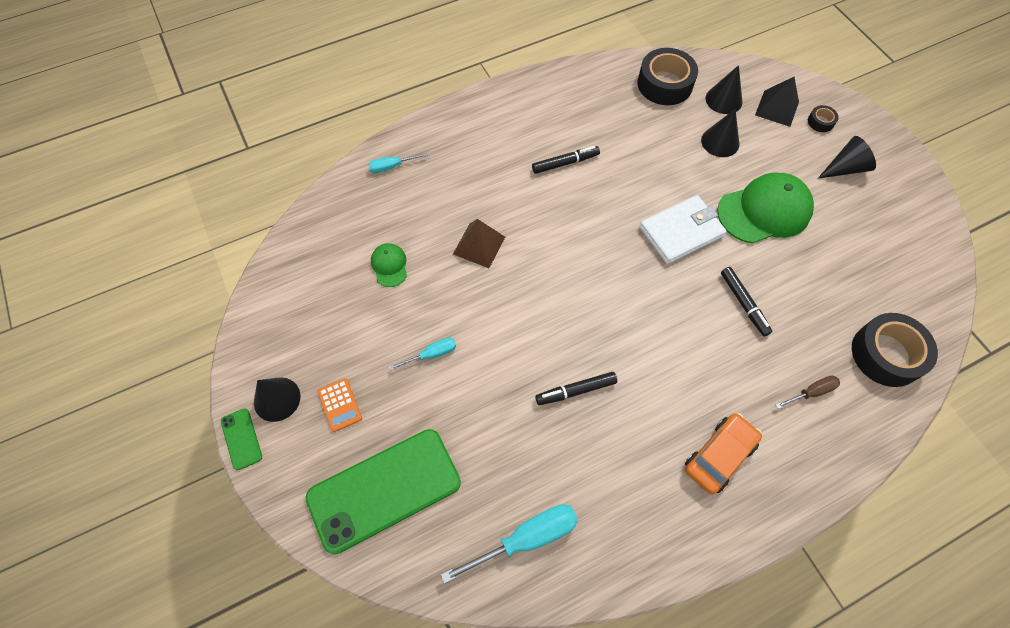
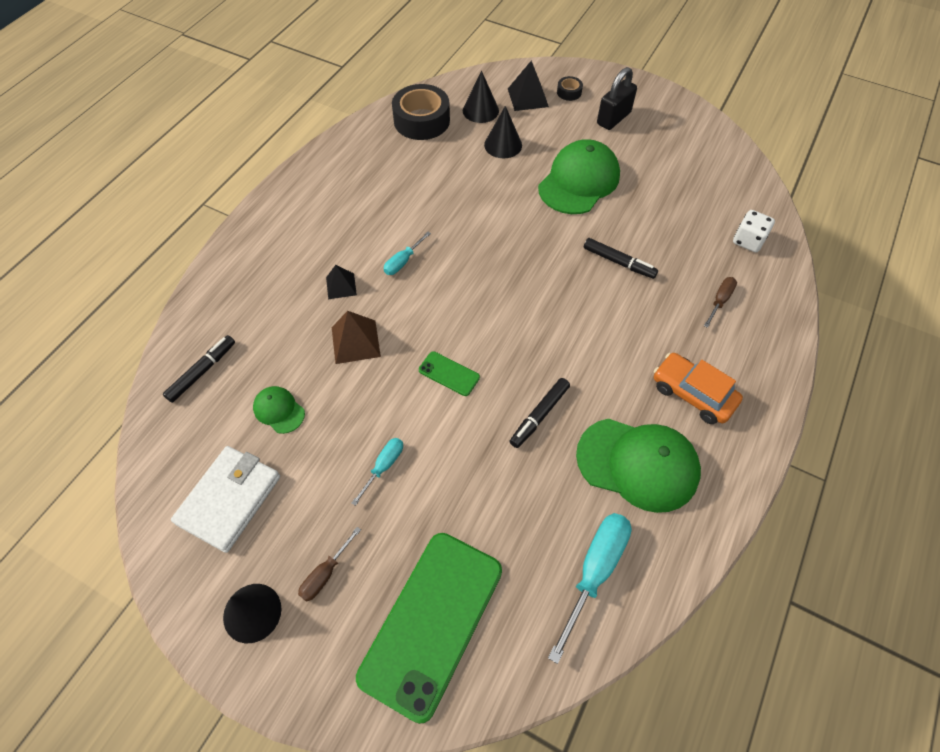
camera: 35 degrees left, 5 degrees down
green phone [221,409,262,470] -> green phone moved to [419,351,480,396]
orange calculator [317,378,362,432] -> brown screwdriver [298,527,361,602]
turquoise screwdriver [368,153,428,173] -> turquoise screwdriver moved to [384,232,431,275]
black marker [532,146,600,174] -> black marker moved to [163,335,235,403]
white wallet [640,195,726,264] -> white wallet moved to [171,446,280,553]
orange car [685,413,762,494] -> orange car turned 60 degrees counterclockwise [654,353,743,424]
black cone [818,136,876,179] -> black padlock [597,67,637,130]
black tape [852,313,938,387] -> white dice [733,210,775,252]
none -> black pyramid [326,265,357,299]
none -> green cap [576,419,701,513]

